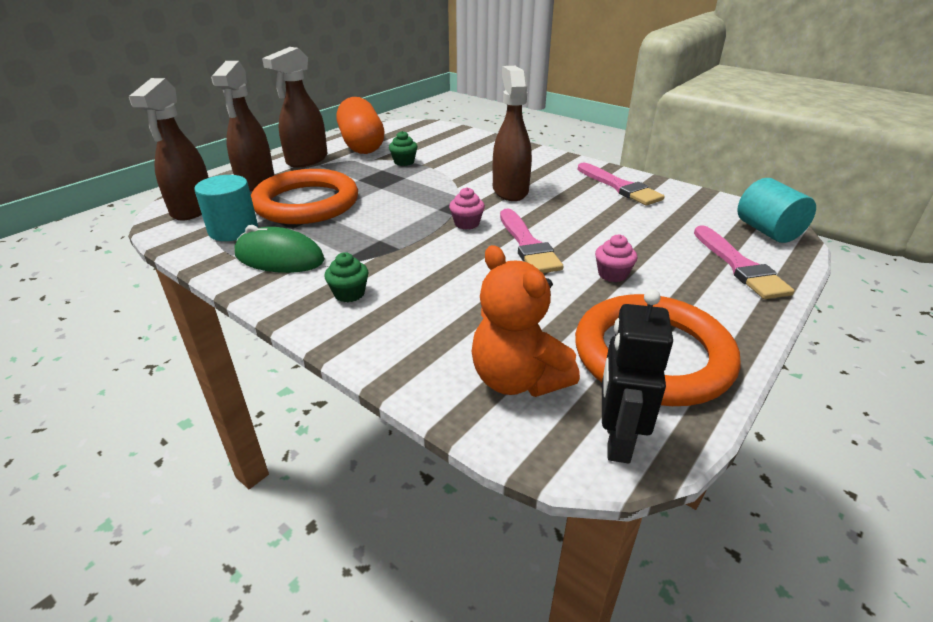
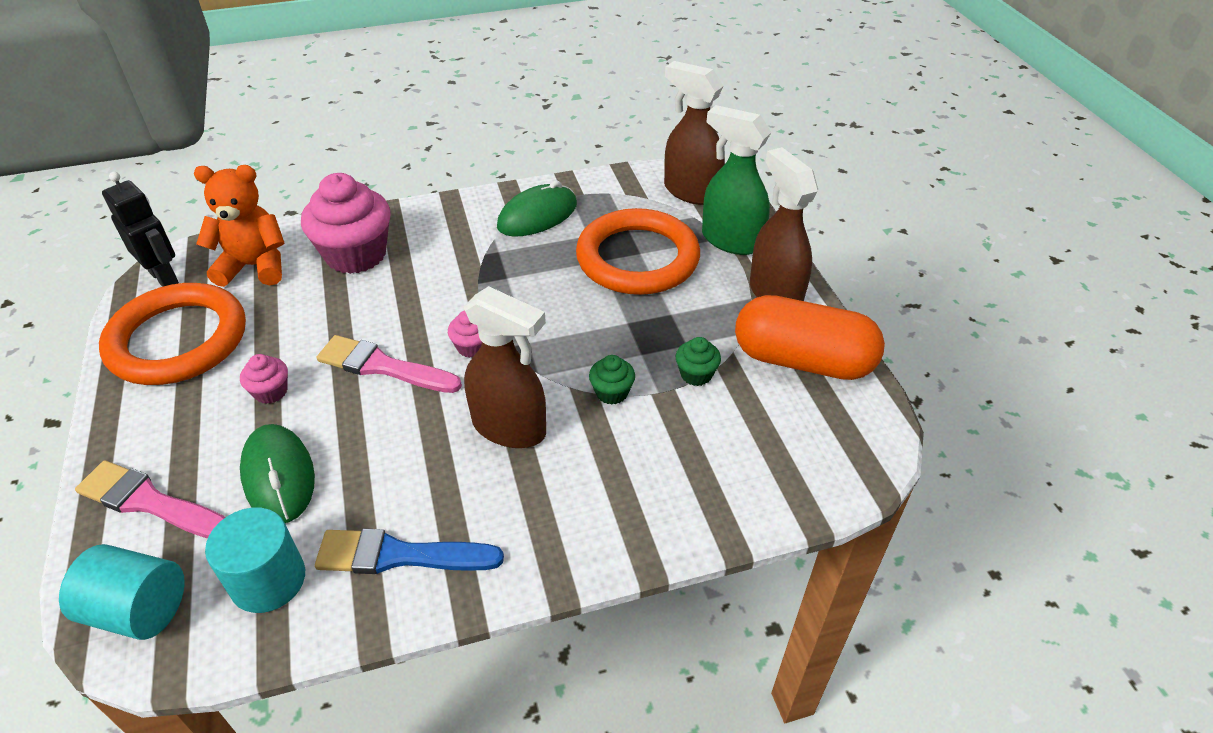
camera: 125 degrees right, 10 degrees up
turquoise cylinder [195,175,258,241] -> turquoise cylinder moved to [205,507,305,613]
brown spray bottle [211,61,274,191] -> green spray bottle [702,105,771,255]
green cupcake [324,252,369,302] -> green cupcake moved to [589,355,635,405]
pink brush [578,163,665,206] -> blue brush [315,529,504,574]
none -> green mouse [240,424,315,523]
none -> pink cupcake [301,173,390,274]

